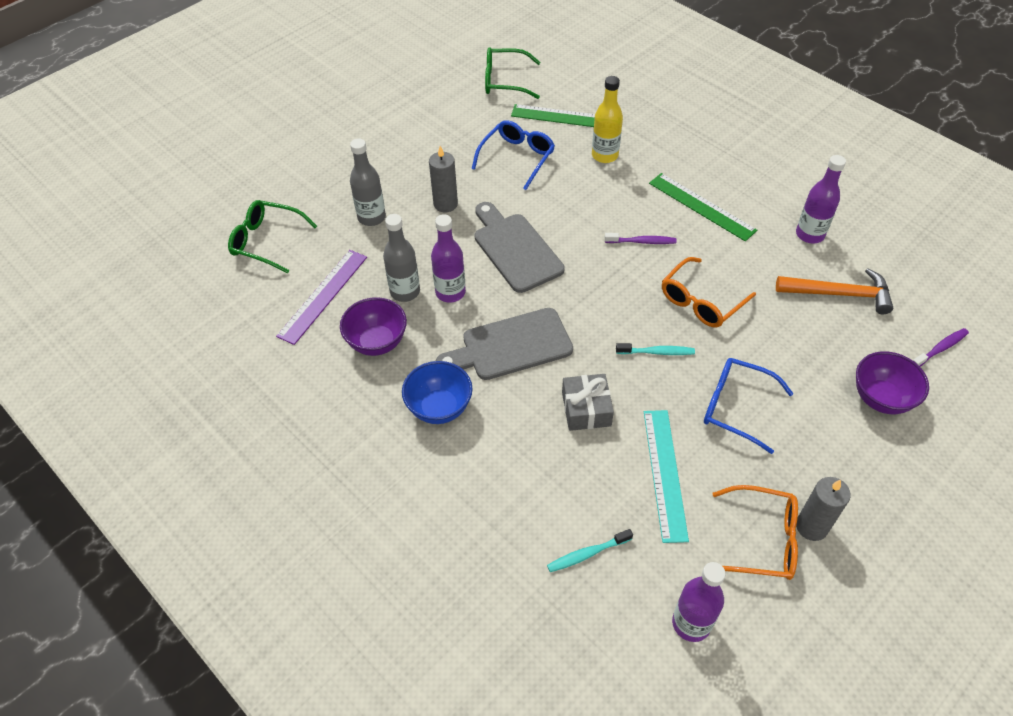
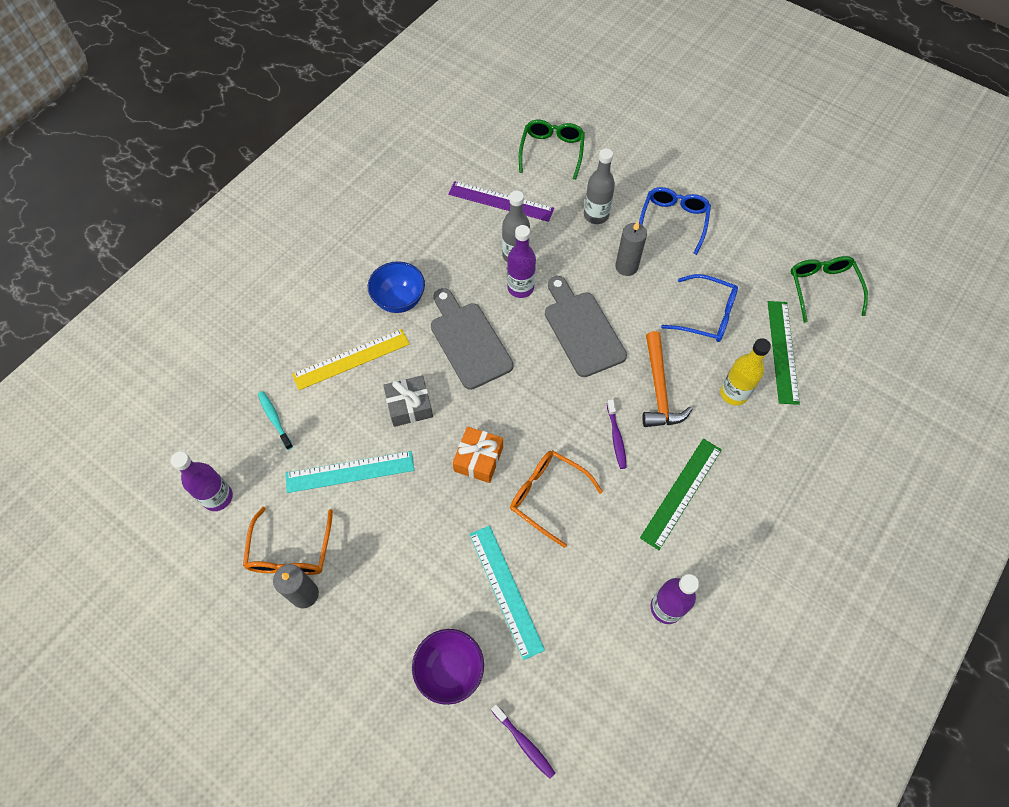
camera: 80 degrees right, 10 degrees up
purple bowl [340,297,407,356] -> none
grey cutting board [474,202,565,293] -> grey cutting board turned 75 degrees counterclockwise [545,276,627,377]
turquoise toothbrush [616,343,695,355] -> orange gift [453,427,503,483]
blue glasses [704,358,794,454] -> blue glasses moved to [639,187,711,255]
orange hammer [776,268,893,314] -> orange hammer moved to [642,331,693,427]
none -> yellow ruler [292,329,410,390]
none -> turquoise ruler [469,526,545,660]

